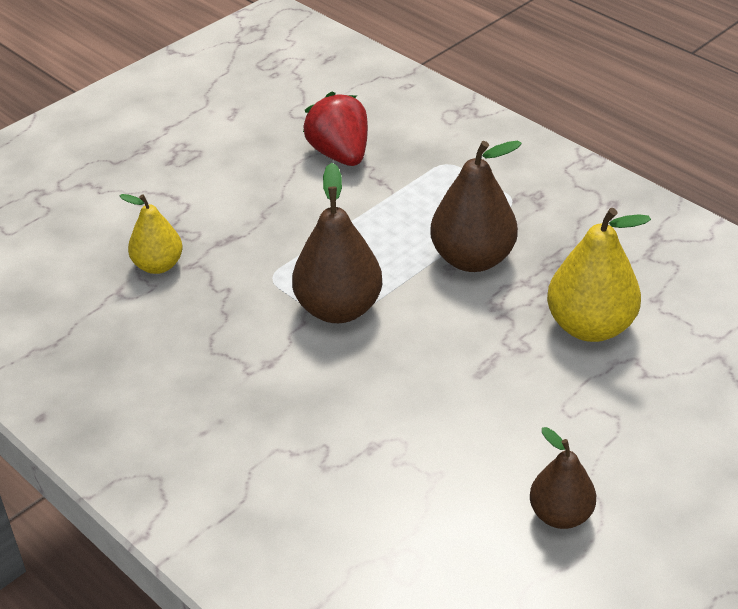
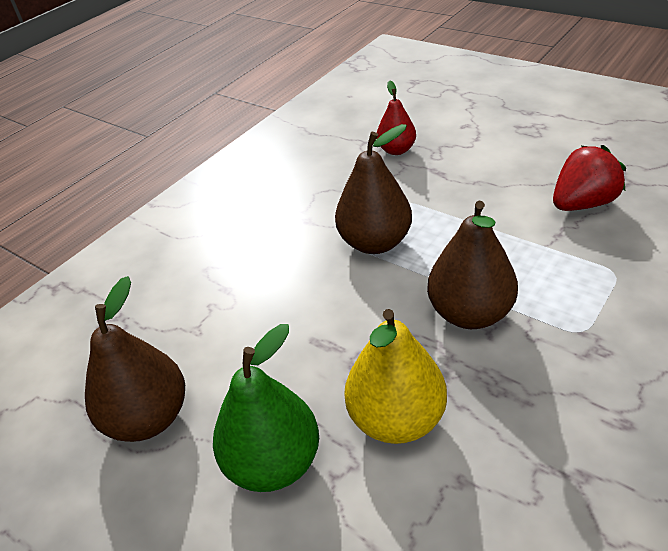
camera: 85 degrees right, 0 degrees up
yellow pear [120,194,183,274] -> red pear [376,81,416,155]
brown pear [530,427,596,529] -> brown pear [85,276,185,442], size x1.60
none -> green pear [213,324,319,492]

